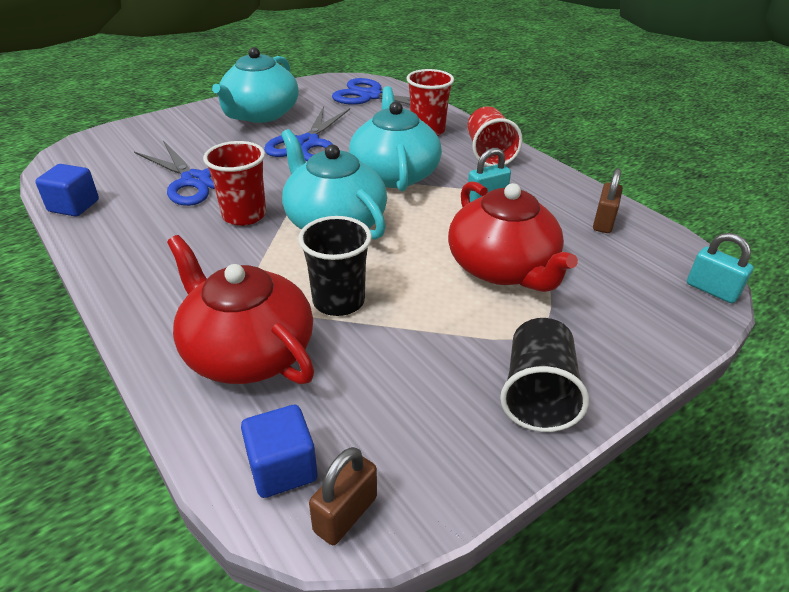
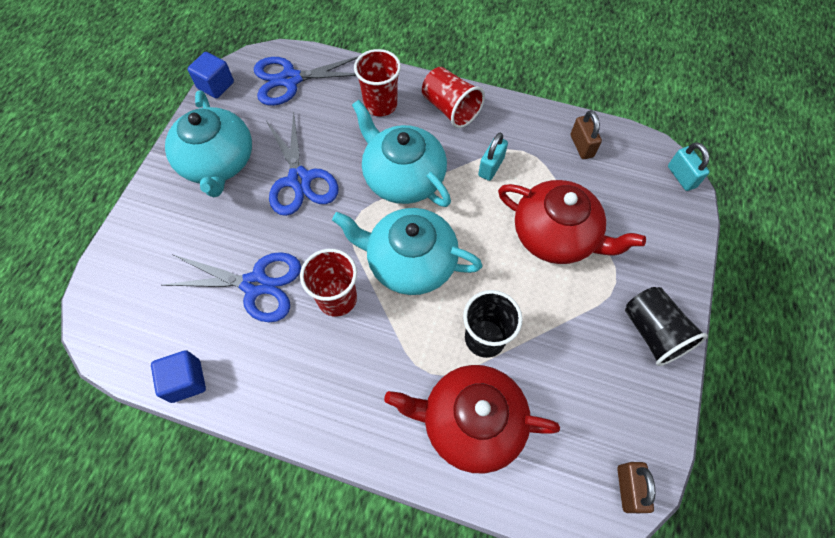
camera: 35 degrees left, 25 degrees up
blue cube [241,405,317,498] -> blue cube moved to [187,52,234,98]
turquoise padlock [687,233,753,303] -> turquoise padlock turned 60 degrees clockwise [668,142,710,191]

